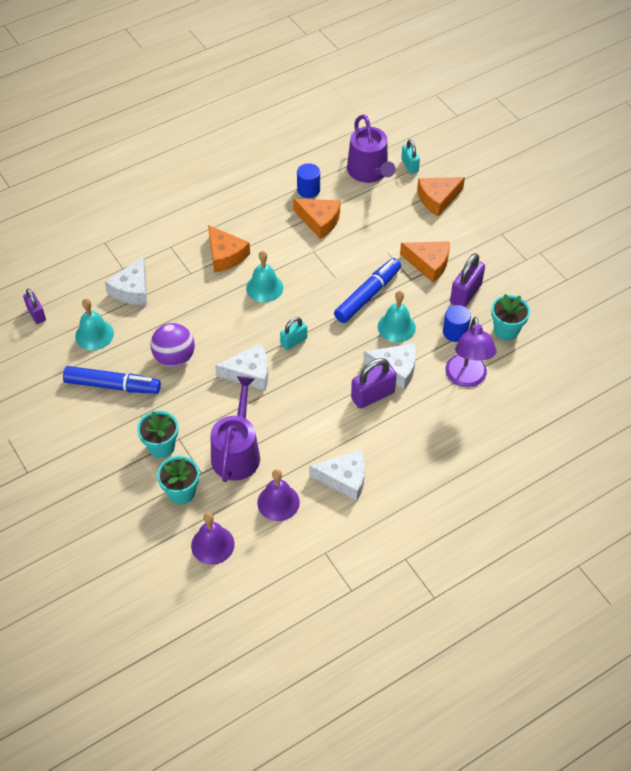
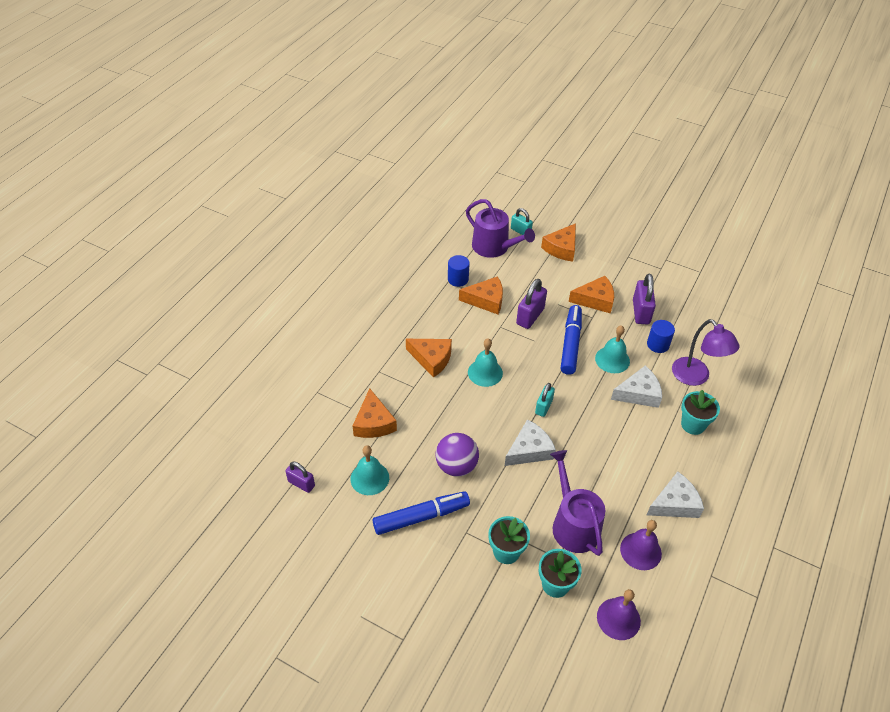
camera: 30 degrees left, 5 degrees down
white cheese [105,256,147,305] -> orange cheese [353,388,397,438]
purple padlock [351,358,397,409] -> purple padlock moved to [516,279,547,329]
turquoise flower pot [491,294,530,341] -> turquoise flower pot moved to [681,390,720,435]

